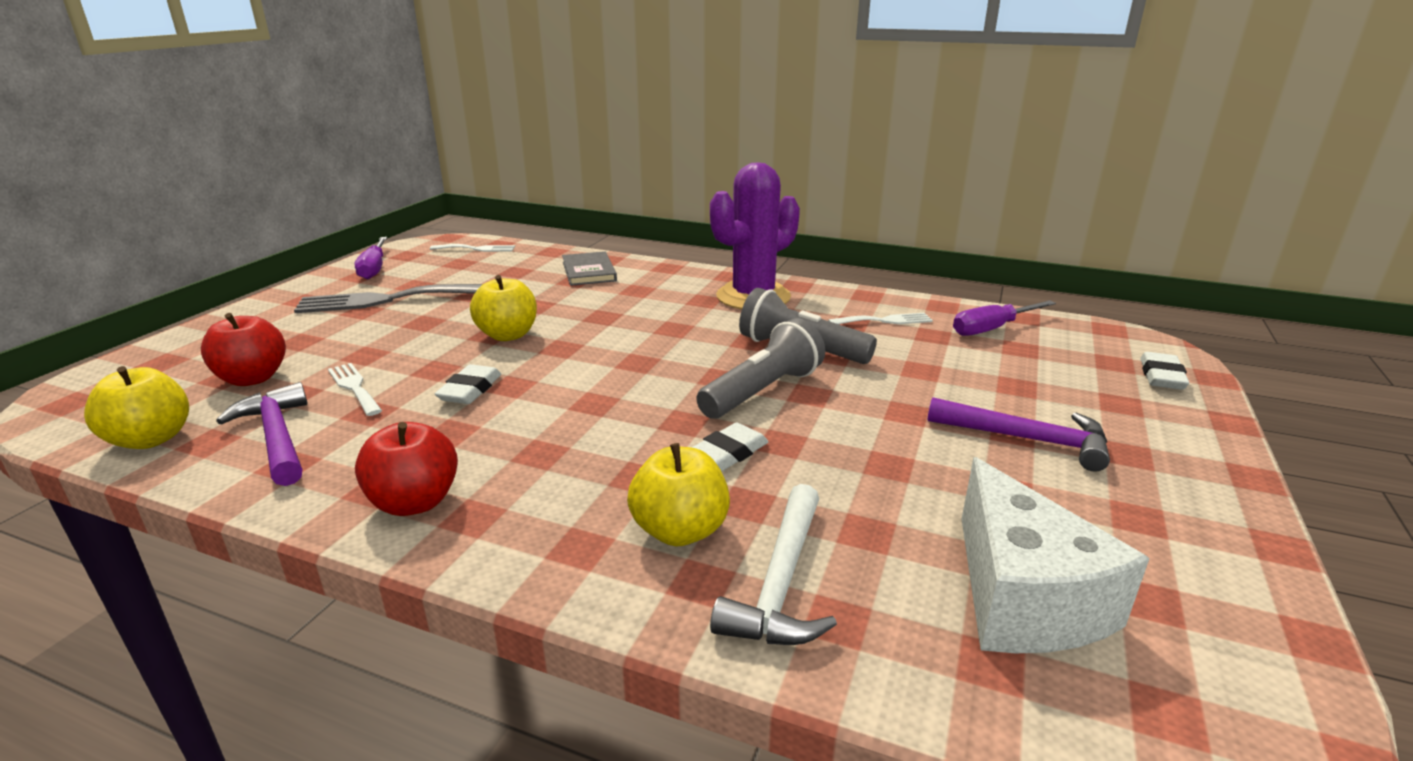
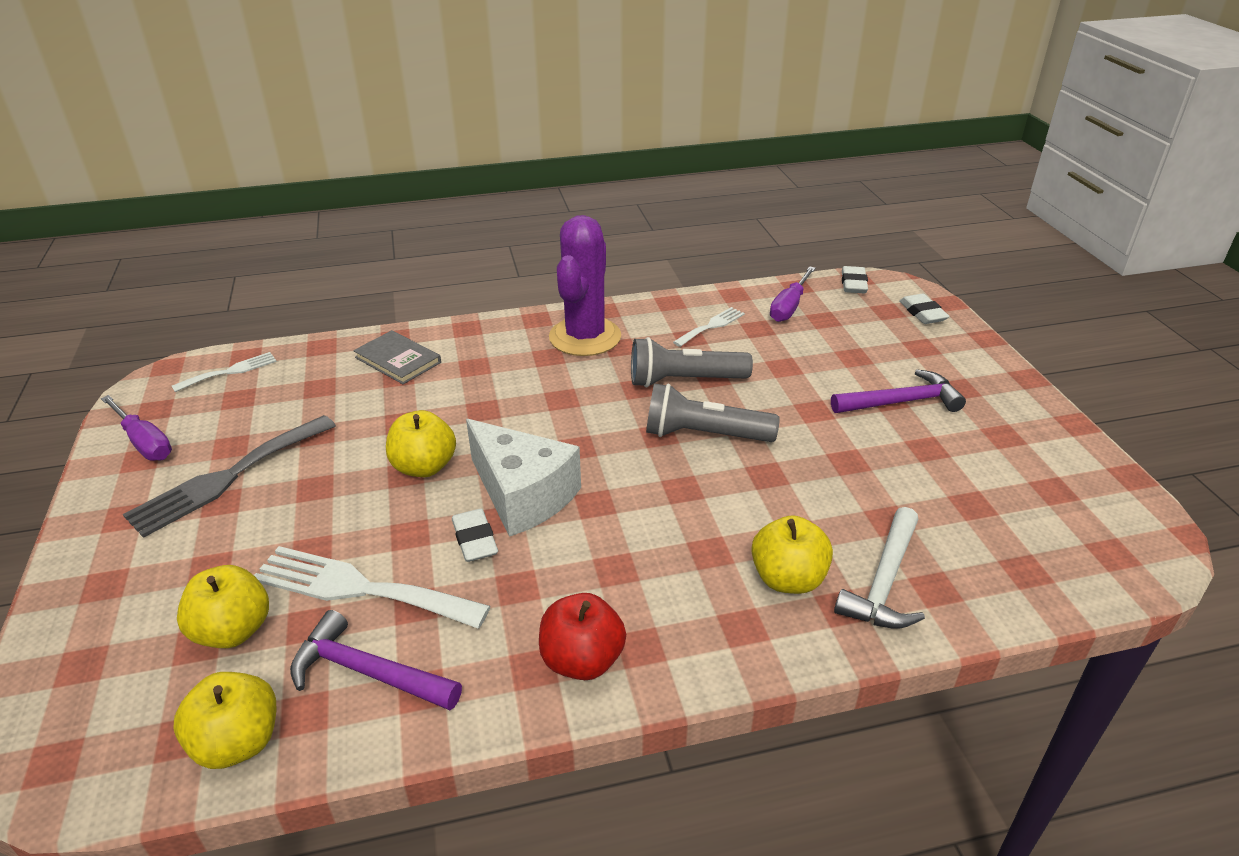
camera: 35 degrees left, 10 degrees up
red apple [201,313,286,386] -> yellow apple [177,565,269,648]
white fork [328,363,382,416] -> white fork [254,546,490,628], size x1.86
white eraser [691,422,769,472] -> white eraser moved to [842,266,868,293]
grey flashlight [696,318,825,419] -> grey flashlight turned 90 degrees counterclockwise [646,383,780,442]
white hammer [710,484,837,645] -> white hammer turned 45 degrees clockwise [834,507,925,629]
white cheese [962,457,1150,653] -> white cheese moved to [466,419,581,537]

